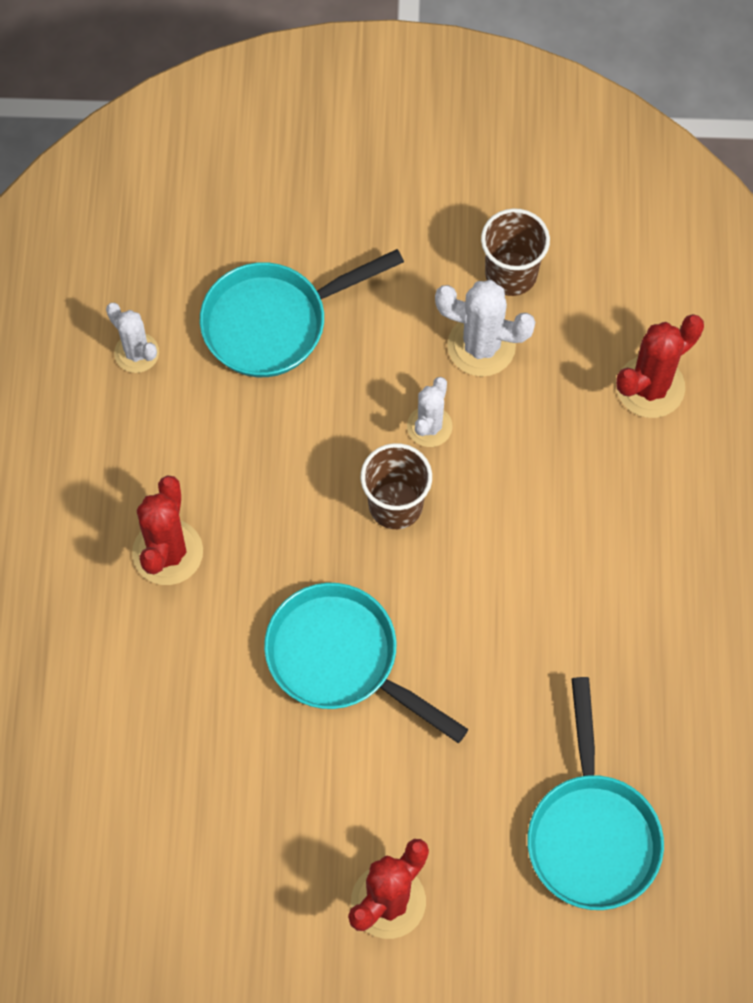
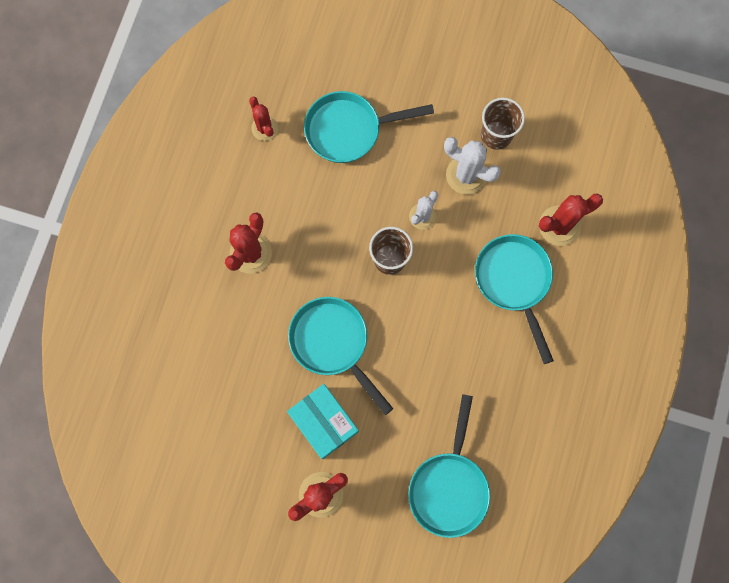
camera: 15 degrees right, 10 degrees up
white cactus [106,302,159,373] -> red cactus [249,97,278,141]
none -> turquoise box [287,384,359,459]
none -> turquoise pan [475,234,554,364]

